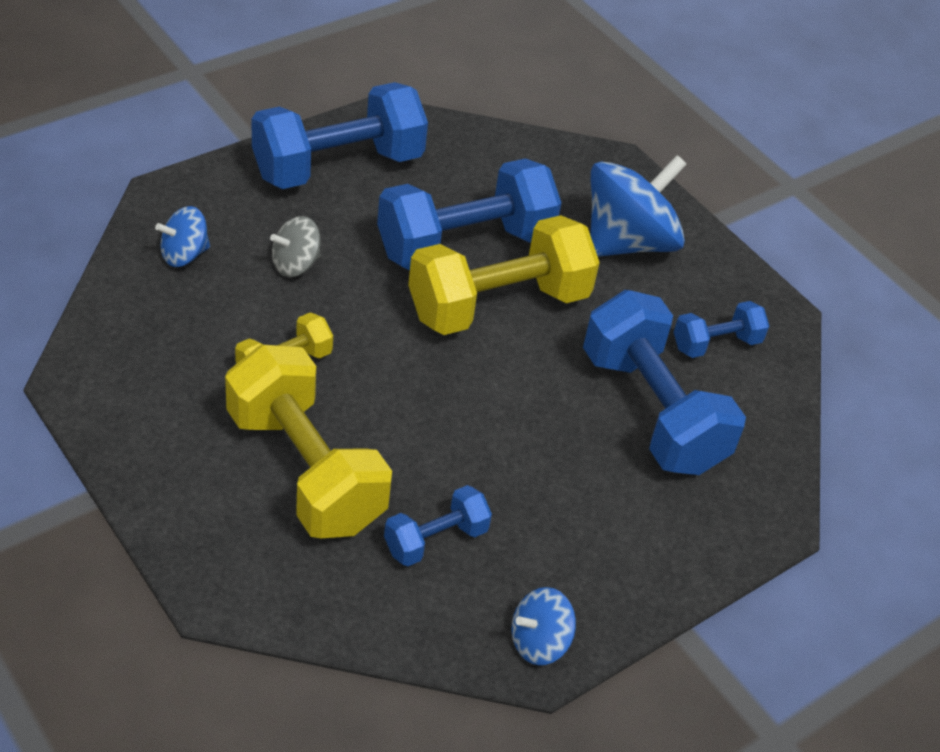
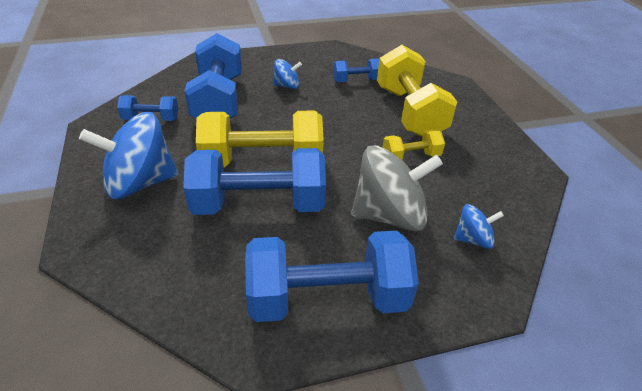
camera: 155 degrees left, 5 degrees down
grey spinning top [270,216,321,277] -> grey spinning top [351,145,443,231], size x2.01
blue spinning top [512,587,576,665] -> blue spinning top moved to [273,59,302,89]

